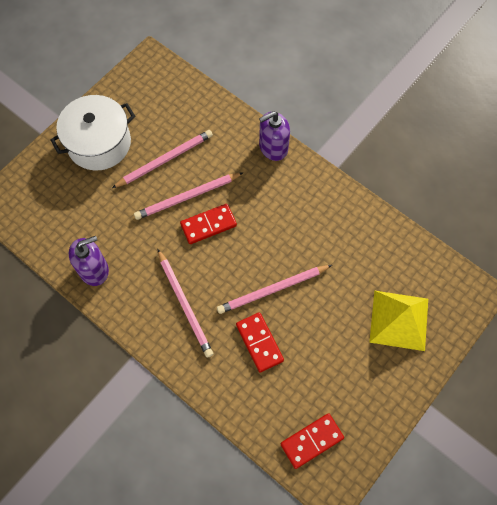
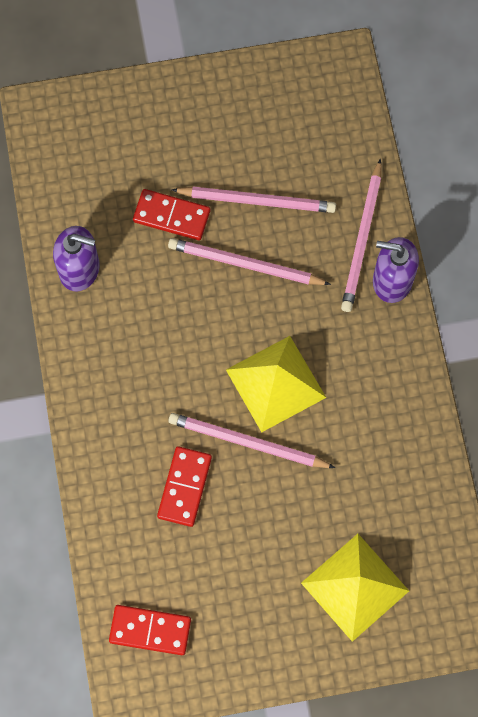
camera: 40 degrees right, 5 degrees up
white pot [50,95,135,170] -> none
pink pencil [158,249,213,358] -> pink pencil moved to [341,159,381,312]
red domino [180,204,237,244] -> red domino moved to [133,189,210,240]
none -> yellow pyramid [226,336,326,432]

